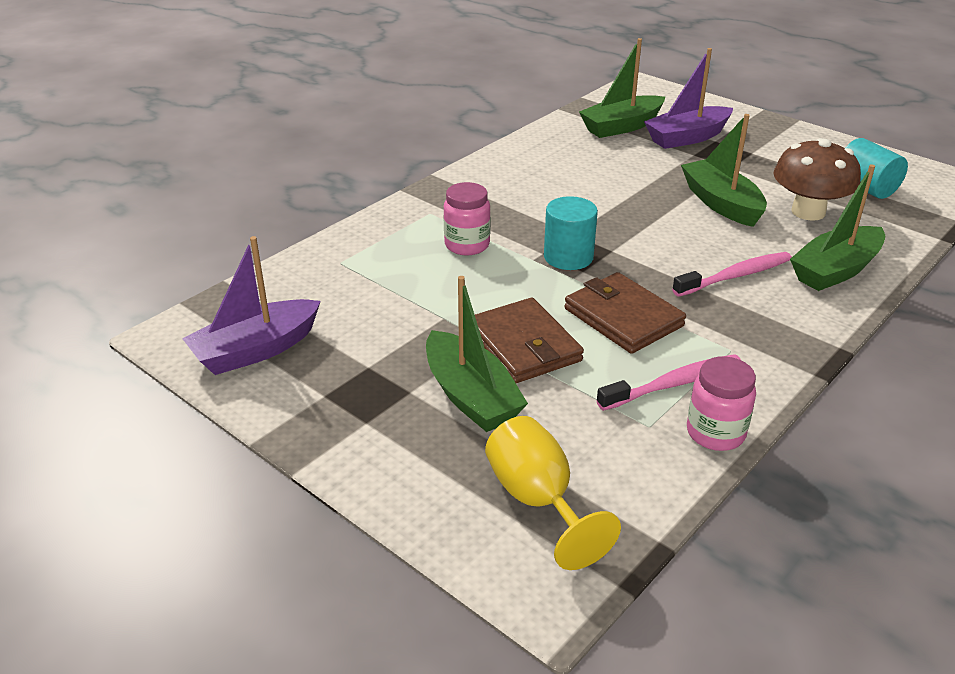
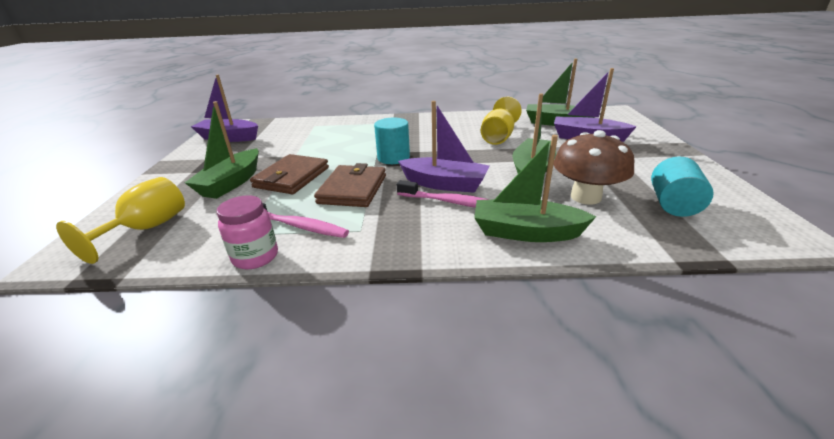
camera: 50 degrees right, 5 degrees down
pink jar [444,182,491,255] -> none
none -> purple boat [398,101,490,193]
none -> yellow goblet [481,97,522,145]

